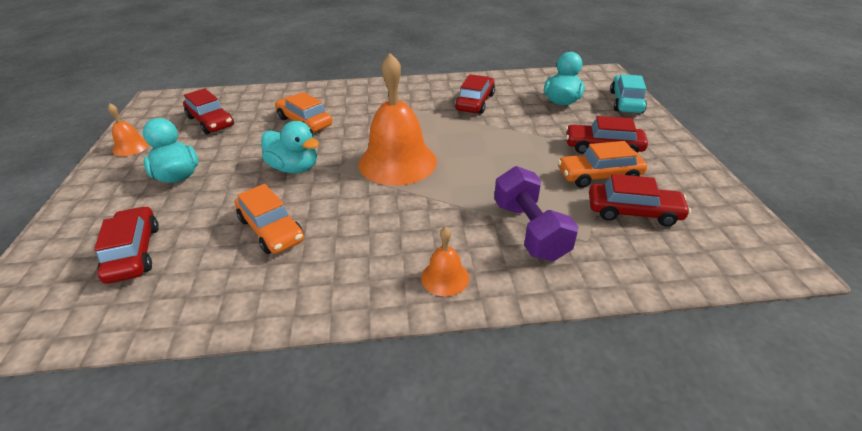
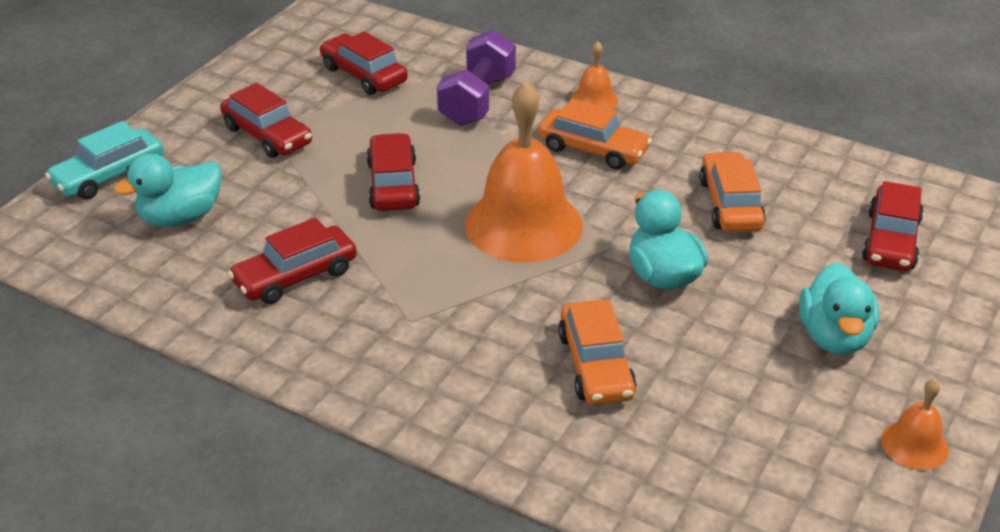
camera: 145 degrees left, 0 degrees up
red car [183,88,234,134] -> red car moved to [366,133,420,211]
orange car [558,141,647,188] -> orange car moved to [538,99,652,170]

